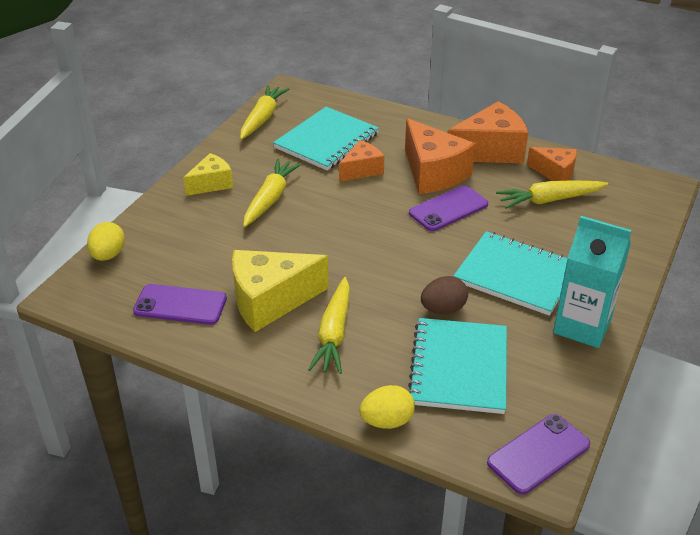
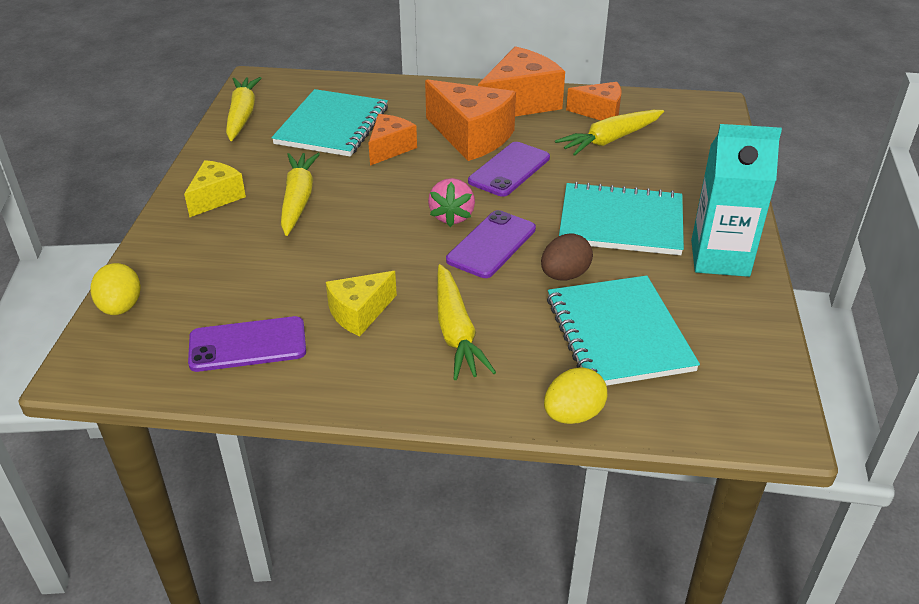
camera: 20 degrees left, 0 degrees up
yellow cheese [232,250,329,332] -> yellow cheese [326,271,397,336], size x0.59
purple phone [487,414,590,495] -> purple phone moved to [446,210,536,278]
none -> pink strawberry [428,178,475,227]

